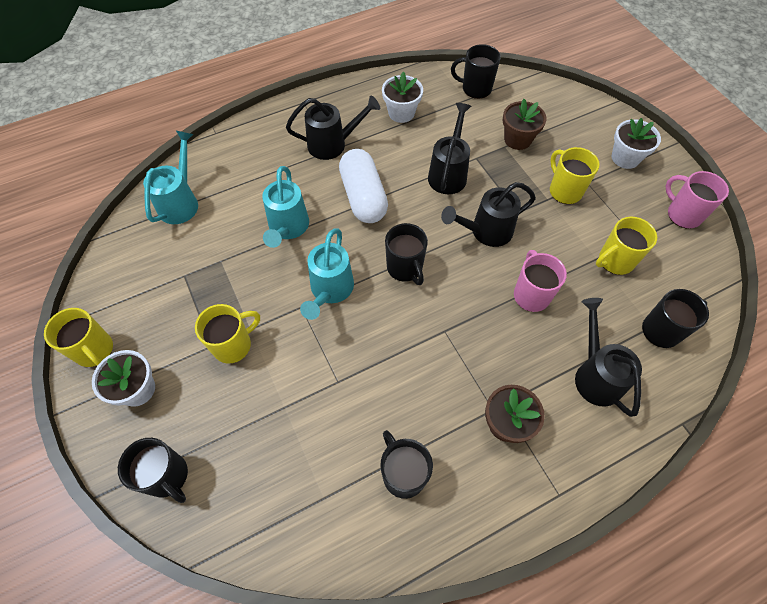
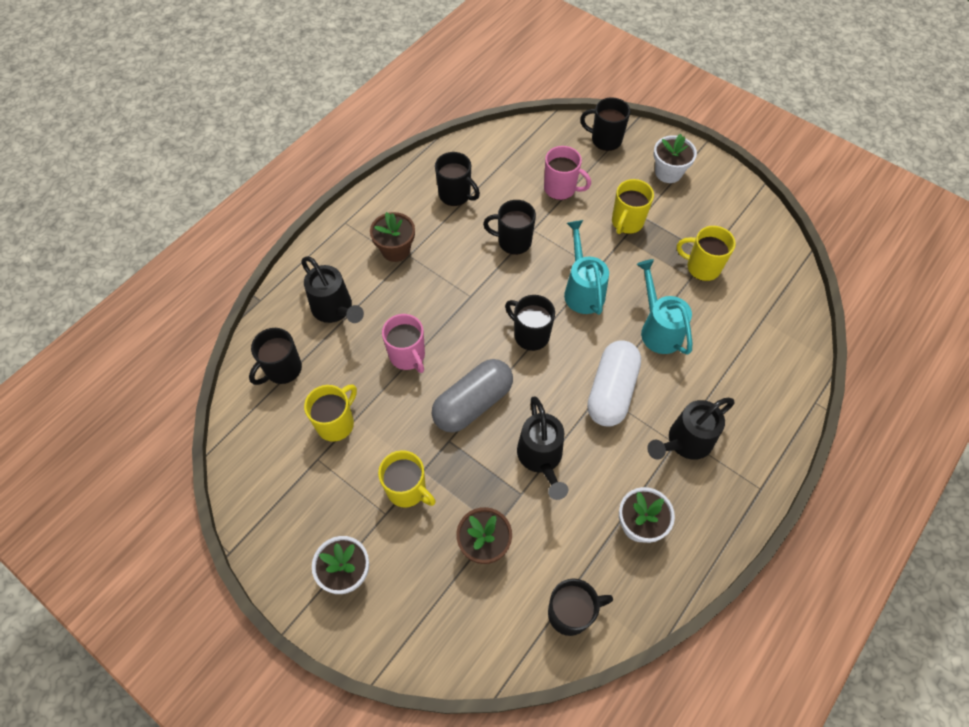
camera: 155 degrees right, 0 degrees up
yellow mug [44,308,113,367] -> yellow mug moved to [677,226,736,281]
turquoise watering can [143,131,198,224] -> none
white capsule [339,149,388,223] -> white capsule turned 60 degrees clockwise [587,340,641,427]
black watering can [441,182,536,247] -> grey capsule [432,359,513,432]
pink mug [666,171,729,229] -> pink mug moved to [544,146,591,200]
none -> black mug [483,200,536,255]

